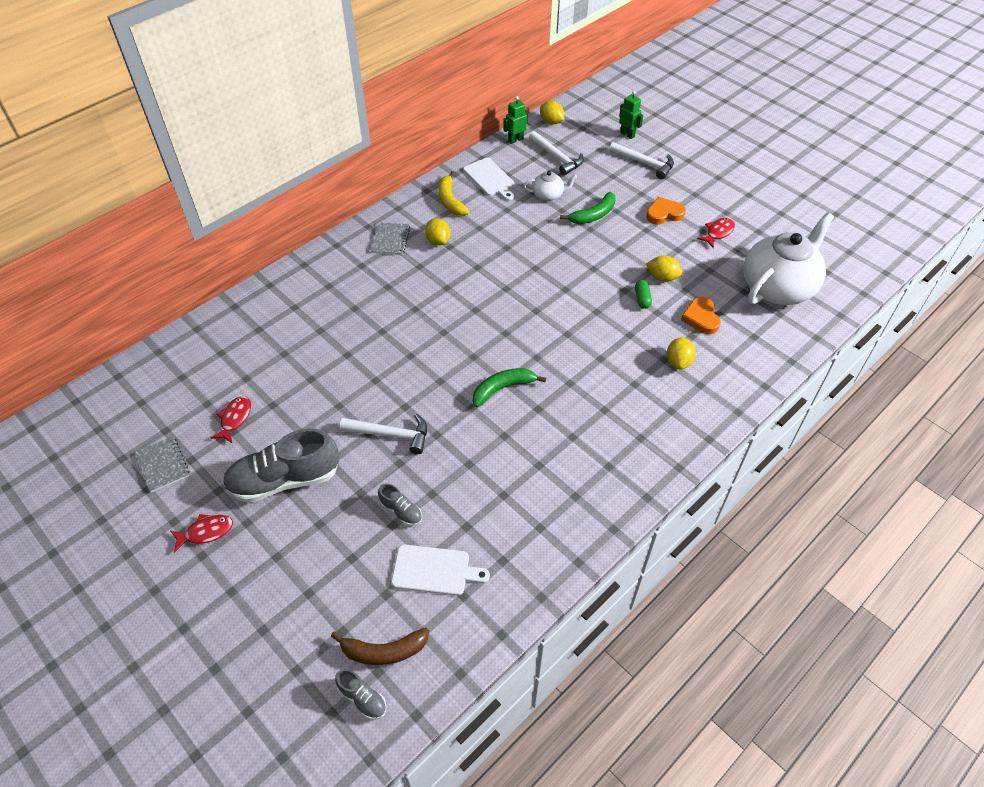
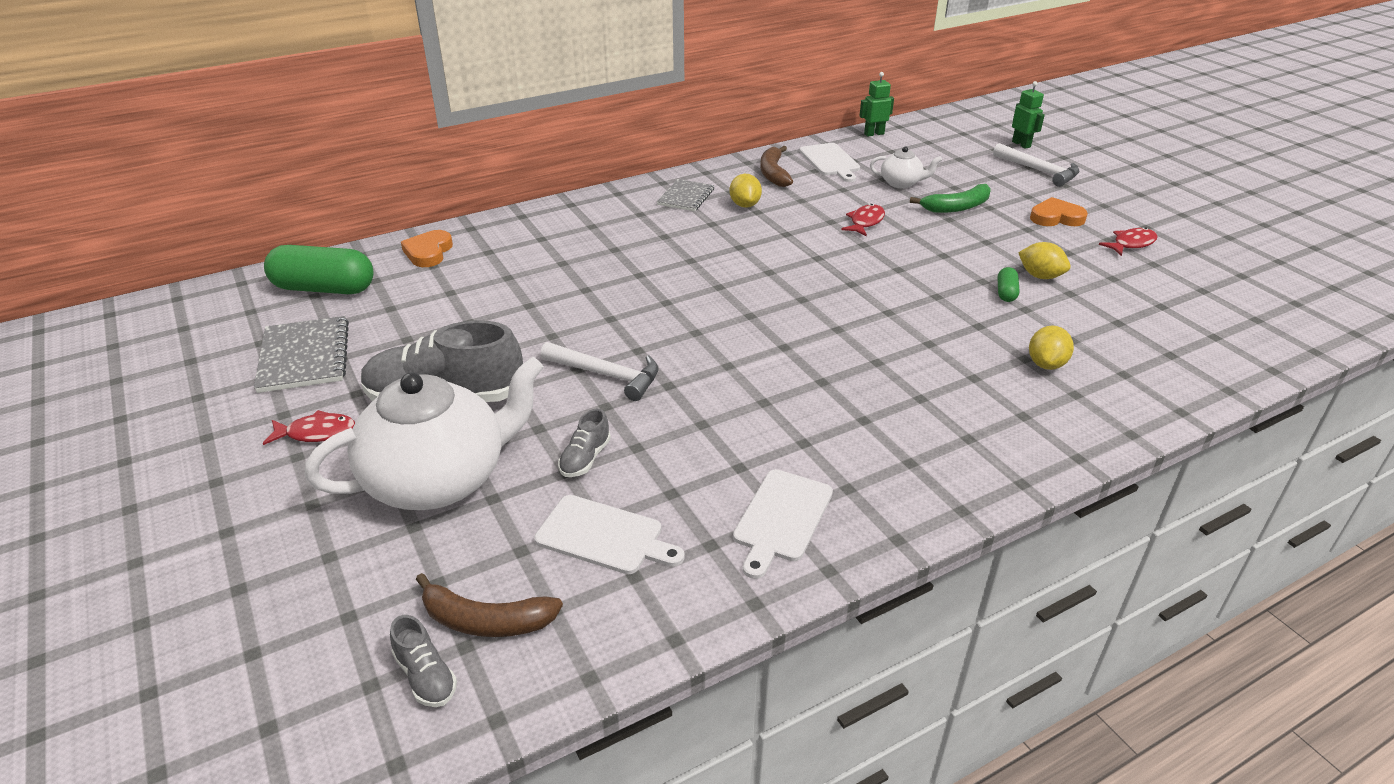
camera: 15 degrees right, 15 degrees down
grey notebook [135,436,189,493] -> grey notebook [254,316,349,393], size x1.51
red fish [211,396,251,444] -> red fish moved to [841,204,885,236]
grey shoe [378,483,422,526] -> grey shoe turned 60 degrees clockwise [558,408,611,477]
yellow banana [438,171,469,216] -> brown banana [760,146,793,187]
green banana [472,368,546,407] -> none
white hammer [529,131,584,175] -> none
yellow lemon [540,101,564,124] -> none
orange heart [681,297,721,334] -> orange heart moved to [401,230,453,267]
white teapot [744,212,834,305] -> white teapot moved to [305,356,544,510]
none -> green capsule [264,245,373,294]
none -> white cutting board [733,469,833,579]

